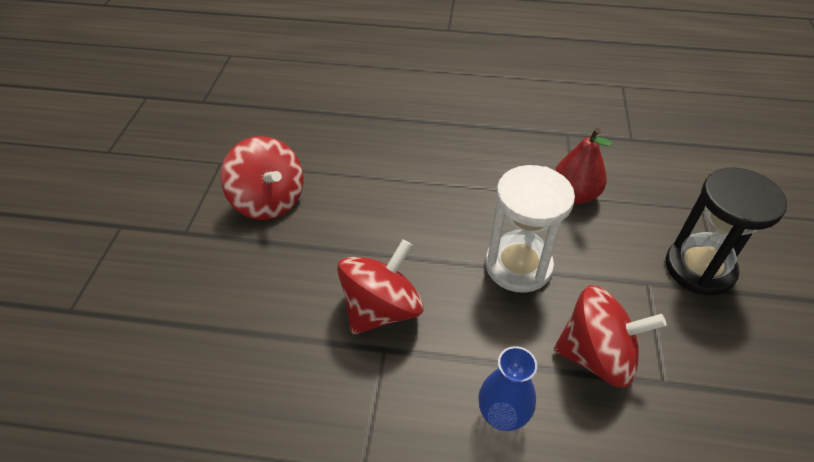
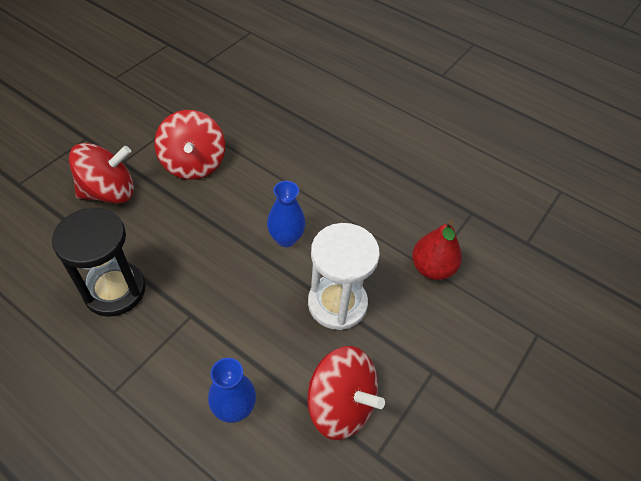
camera: 25 degrees right, 5 degrees up
red spinning top [337,239,424,334] -> red spinning top moved to [69,143,134,204]
black hourglass [666,168,787,295] -> black hourglass moved to [52,208,146,317]
none -> blue vase [267,181,305,247]

